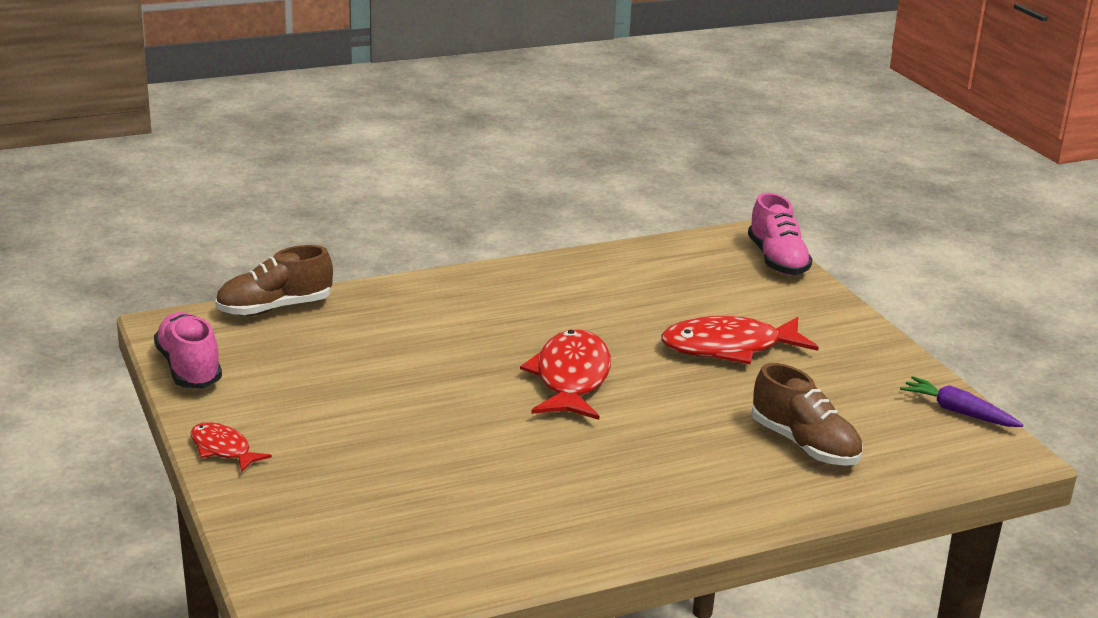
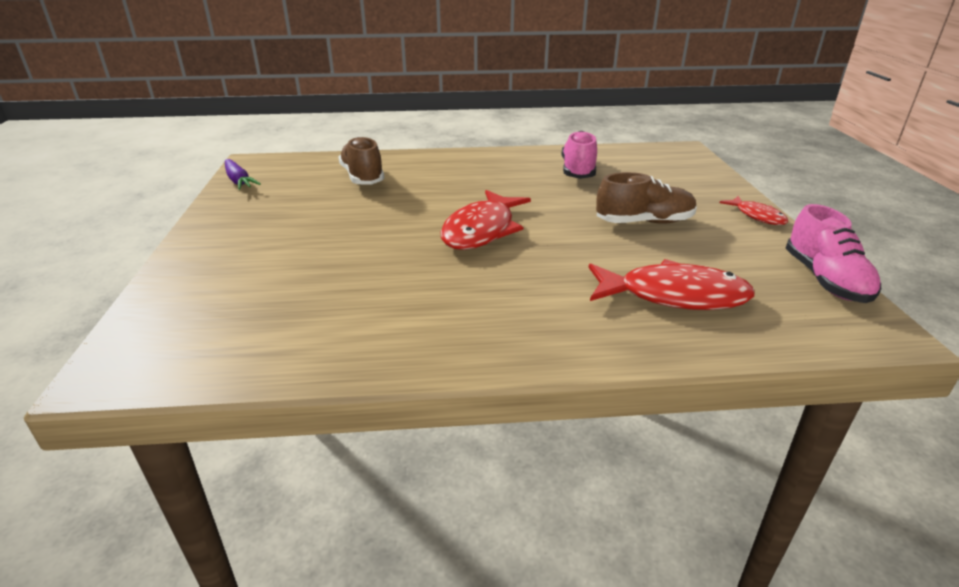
camera: 160 degrees left, 5 degrees up
brown shoe [215,245,333,316] -> brown shoe moved to [596,172,697,224]
red fish [661,316,819,364] -> red fish moved to [589,259,755,310]
pink shoe [748,193,813,275] -> pink shoe moved to [561,131,597,179]

